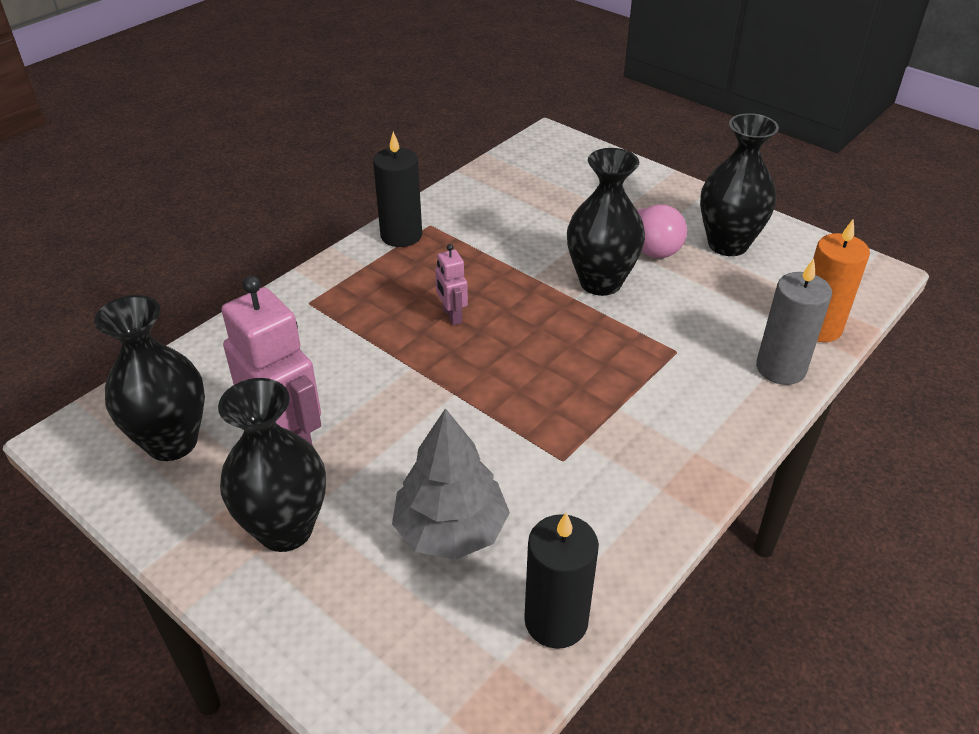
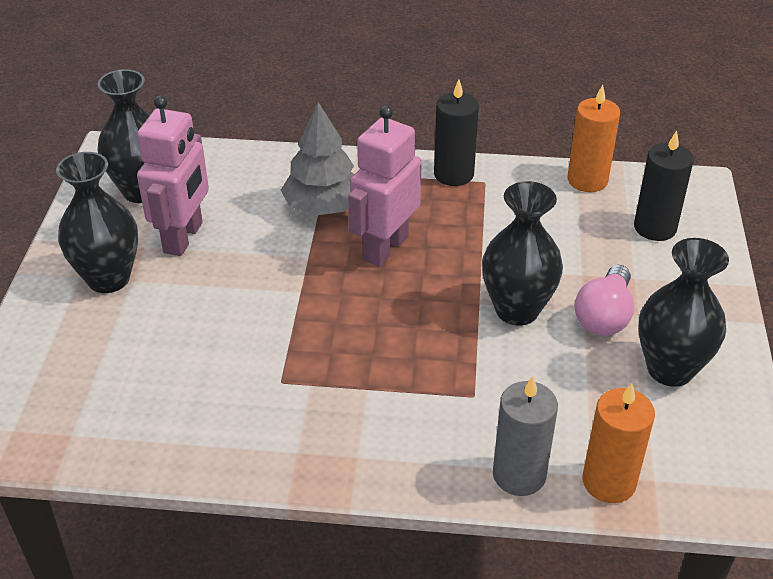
camera: 55 degrees right, 0 degrees up
grey tree [392,408,510,560] -> grey tree moved to [281,102,354,216]
pink robot [435,244,468,325] -> pink robot [348,105,422,267], size x2.06
black candle [524,512,599,649] -> black candle moved to [634,131,694,241]
none -> orange candle [567,85,620,192]

